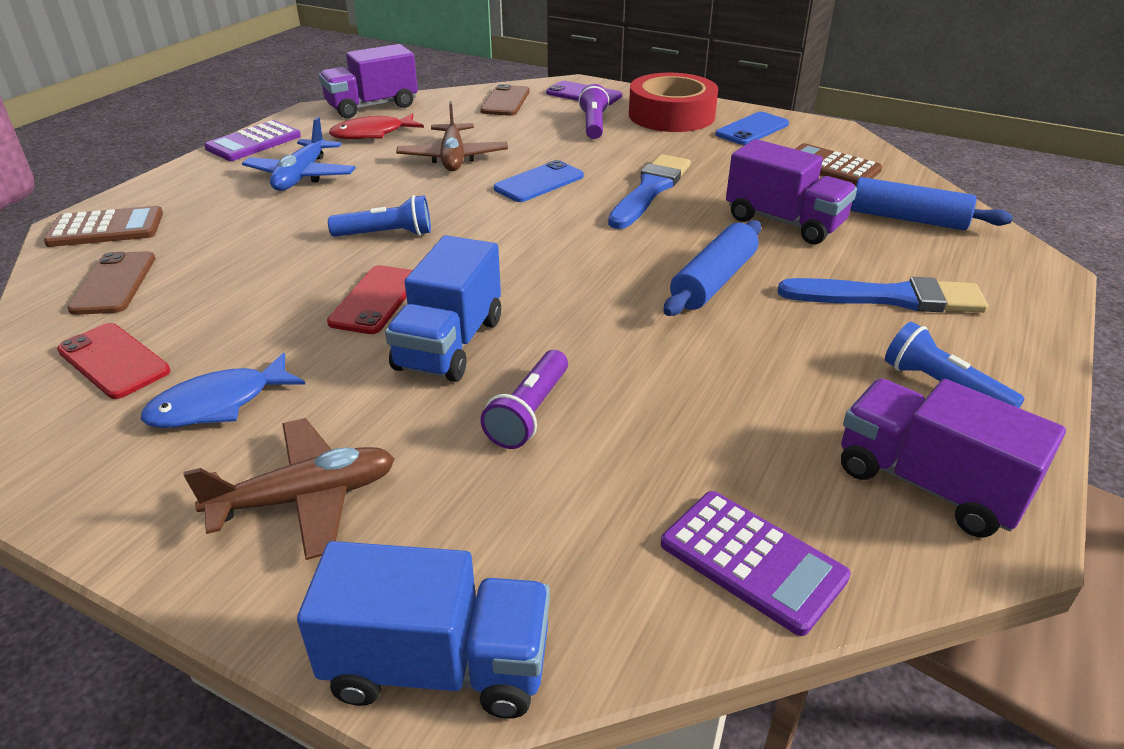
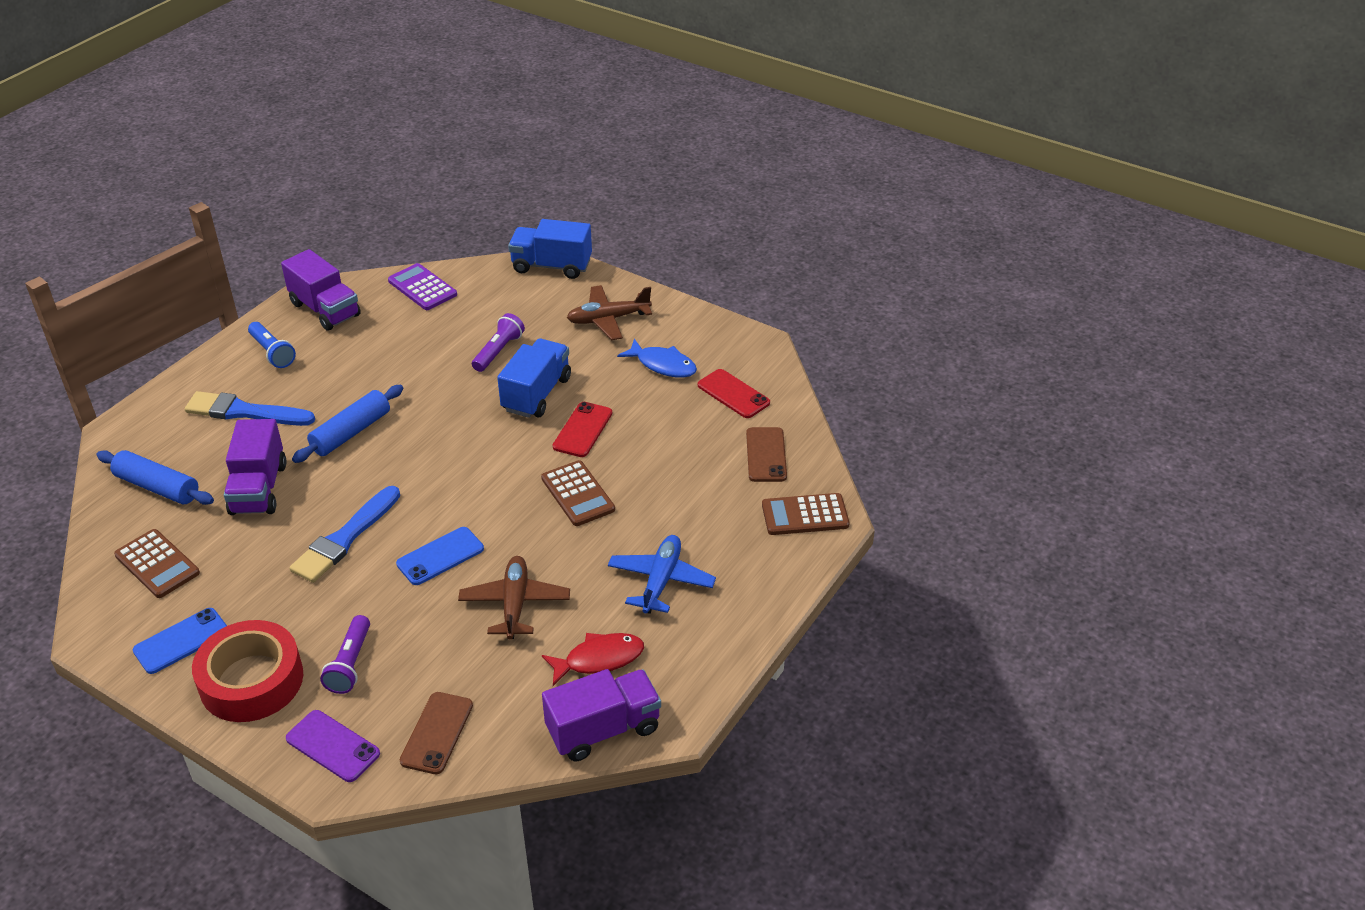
camera: 175 degrees left, 5 degrees up
blue fish [141,353,305,428] -> blue fish turned 60 degrees clockwise [617,339,697,378]
purple calculator [204,120,301,161] -> none
blue flashlight [328,195,431,237] -> brown calculator [541,460,615,526]
purple truck [726,139,857,244] -> purple truck turned 135 degrees counterclockwise [224,419,286,515]

